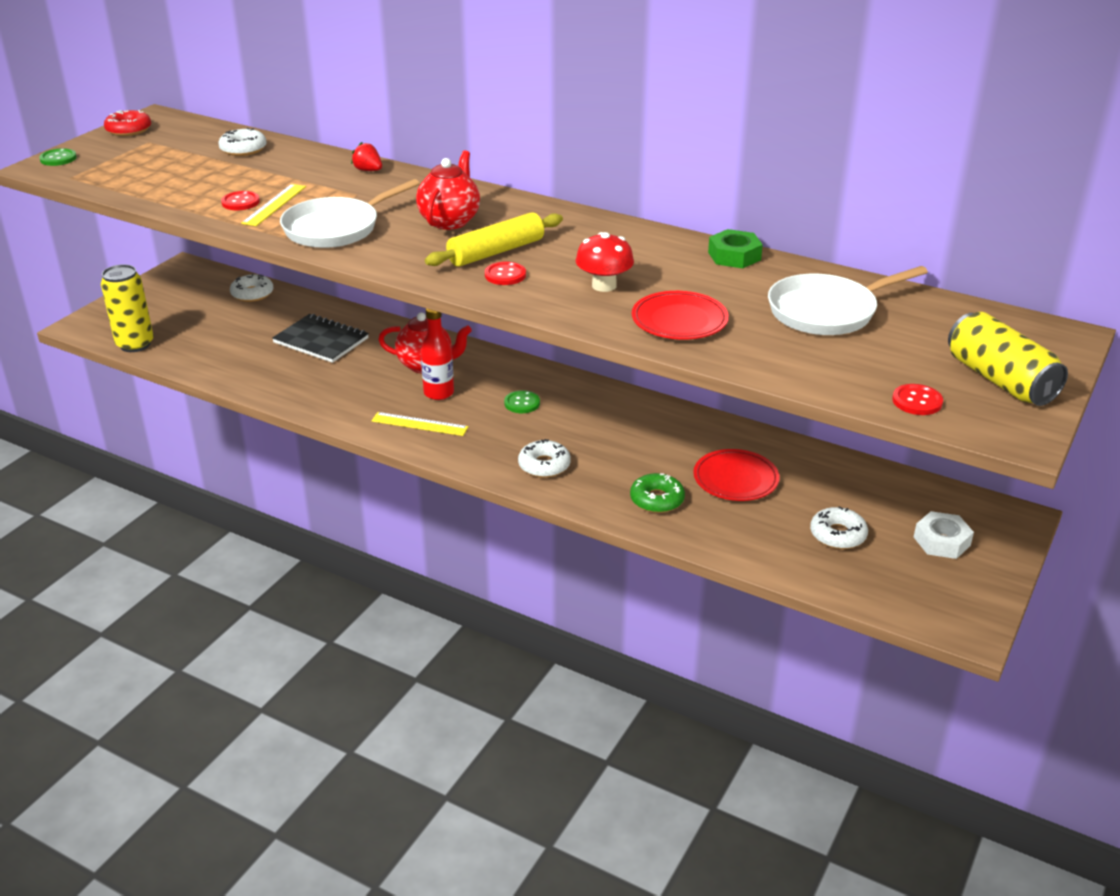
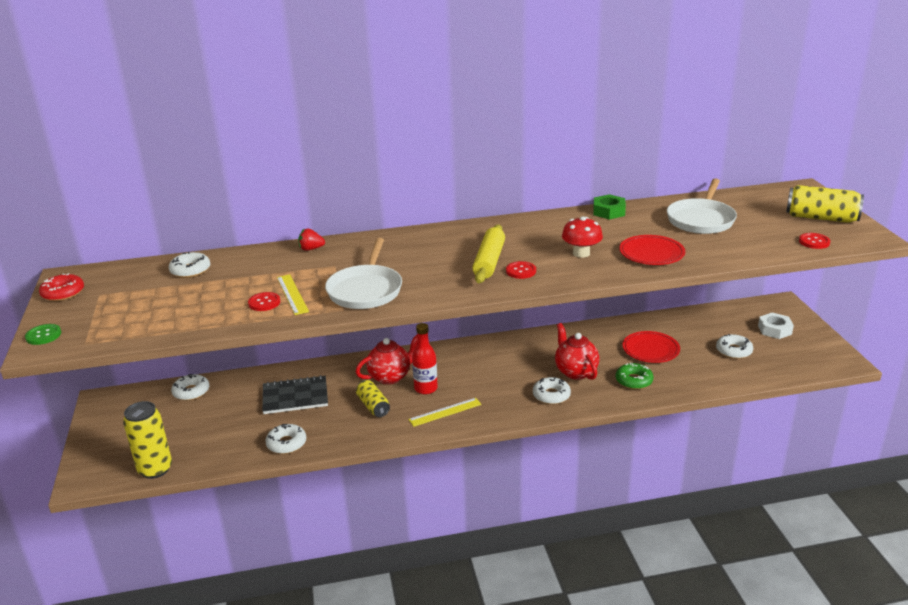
camera: 40 degrees left, 5 degrees down
red teapot [416,150,480,230] -> red teapot moved to [555,323,599,380]
green button [504,390,540,413] -> none
none -> white donut [265,424,306,454]
none -> yellow can [356,380,390,417]

